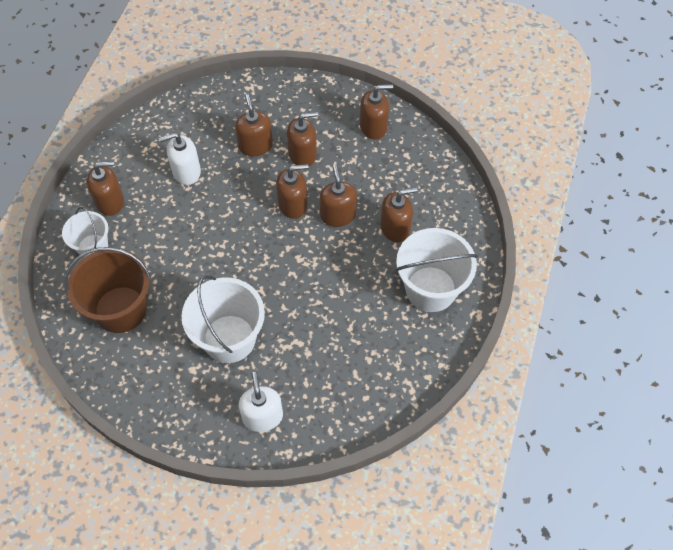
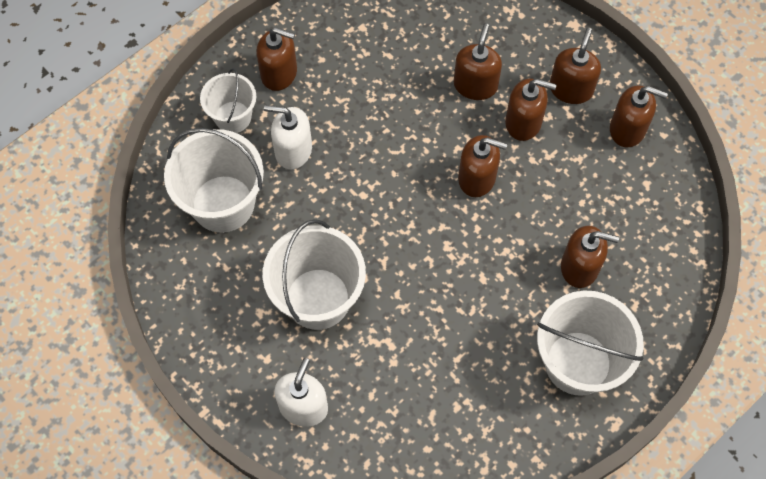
camera: 30 degrees right, 5 degrees up
brown bucket [65,247,151,333] -> white bucket [164,128,264,233]
white soap dispenser [159,133,201,185] -> white soap dispenser moved to [264,105,312,169]
brown soap dispenser [320,165,357,227] -> brown soap dispenser moved to [550,28,601,104]

